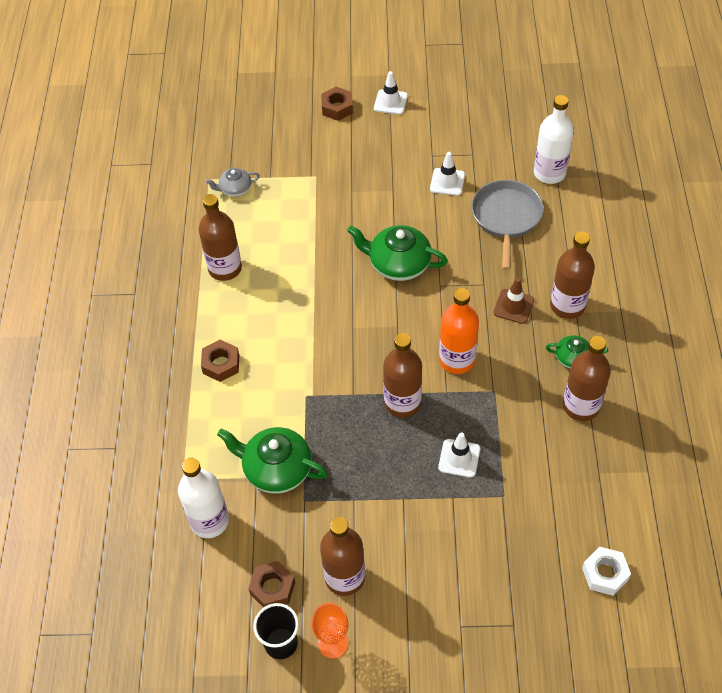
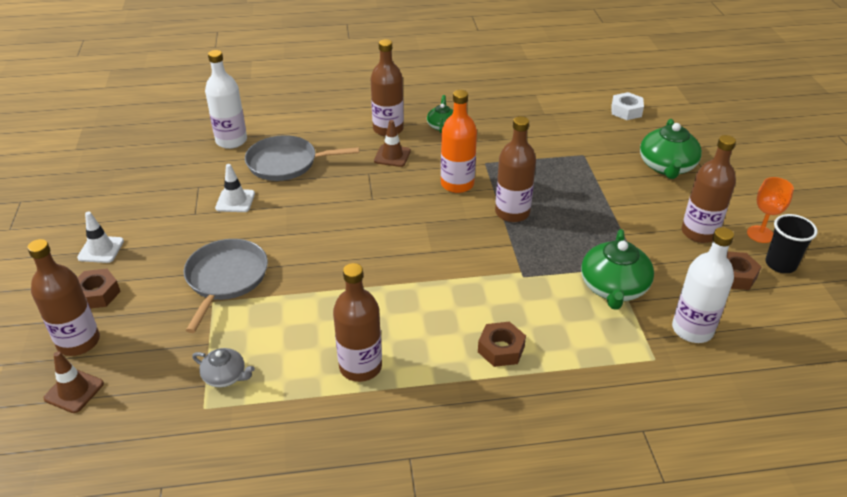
camera: 100 degrees left, 15 degrees down
grey teapot [206,168,260,197] -> grey teapot turned 45 degrees counterclockwise [192,348,255,387]
green teapot [347,225,448,281] -> green teapot moved to [640,119,702,179]
white traffic cone [438,432,480,478] -> none
brown bottle [563,336,611,421] -> brown bottle moved to [27,239,100,356]
none -> brown traffic cone [44,351,104,413]
none -> grey pan [184,239,268,333]

